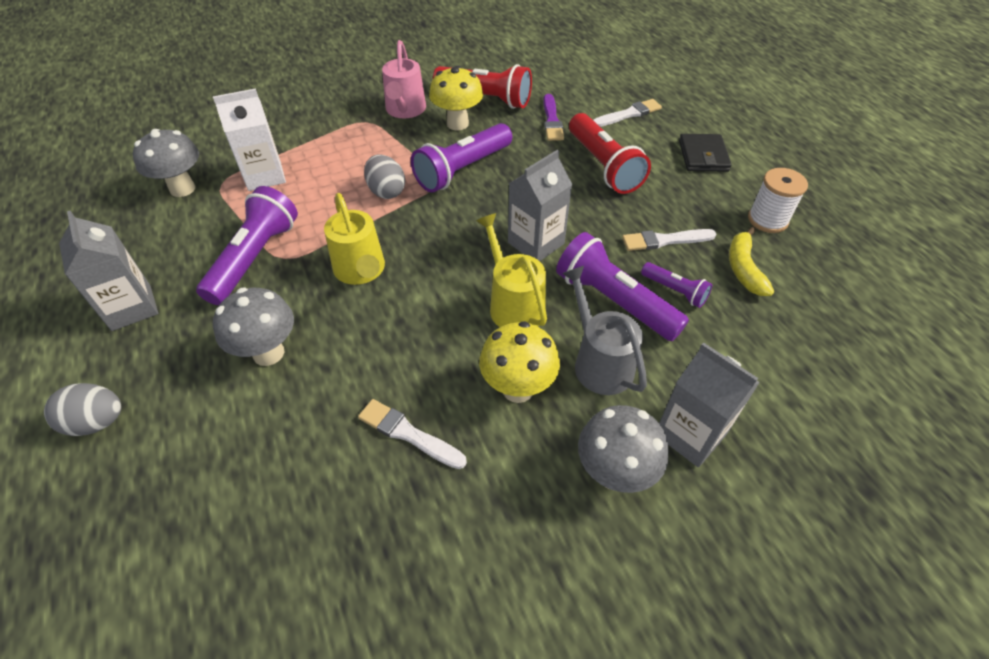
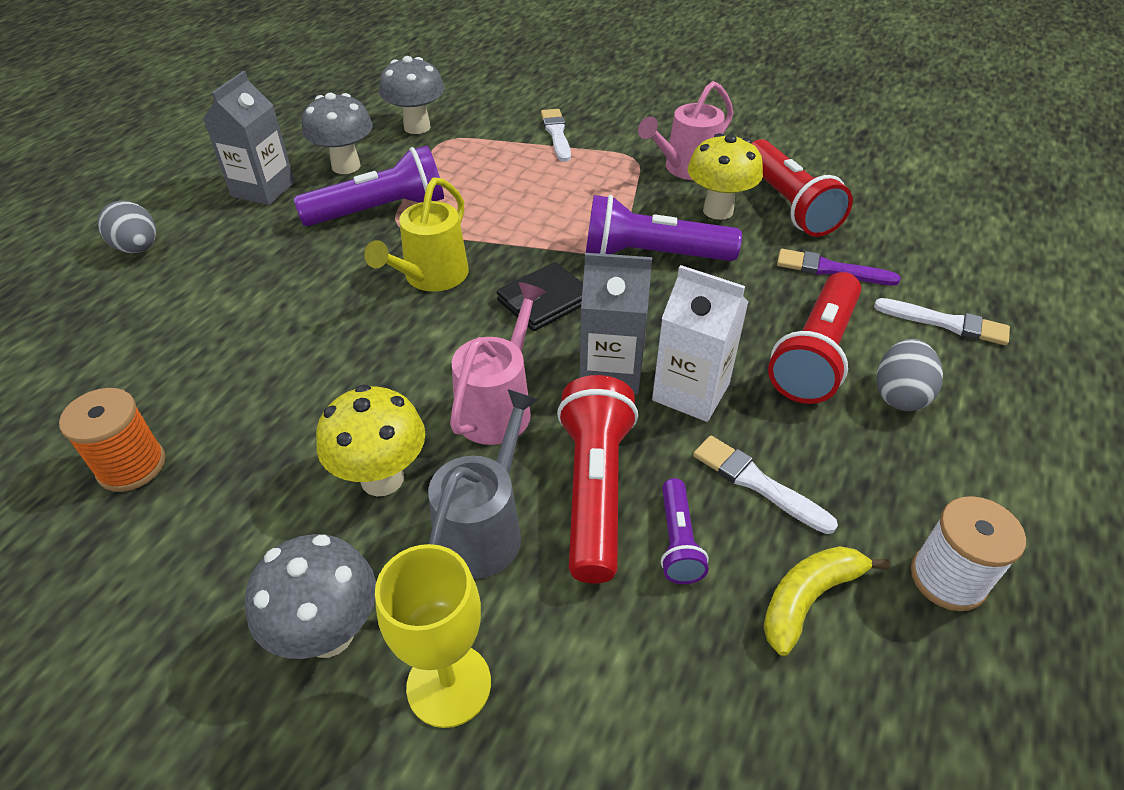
camera: 50 degrees right, 5 degrees down
white carton [213,88,286,191] -> white carton moved to [652,265,748,422]
grey mushroom [213,287,294,366] -> grey mushroom moved to [302,93,373,174]
white brush [358,399,467,469] -> white brush moved to [541,109,571,162]
grey egg [364,154,405,199] -> grey egg moved to [876,339,943,411]
yellow watering can [476,213,547,327] -> pink watering can [450,282,546,445]
purple brush [543,94,564,141] -> purple brush turned 60 degrees clockwise [777,249,900,286]
purple flashlight [556,232,689,341] -> red flashlight [557,375,638,583]
grey carton [659,342,760,467] -> yellow goblet [375,544,491,728]
black wallet [679,134,732,172] -> black wallet moved to [497,262,583,331]
none -> orange spool [59,388,165,492]

